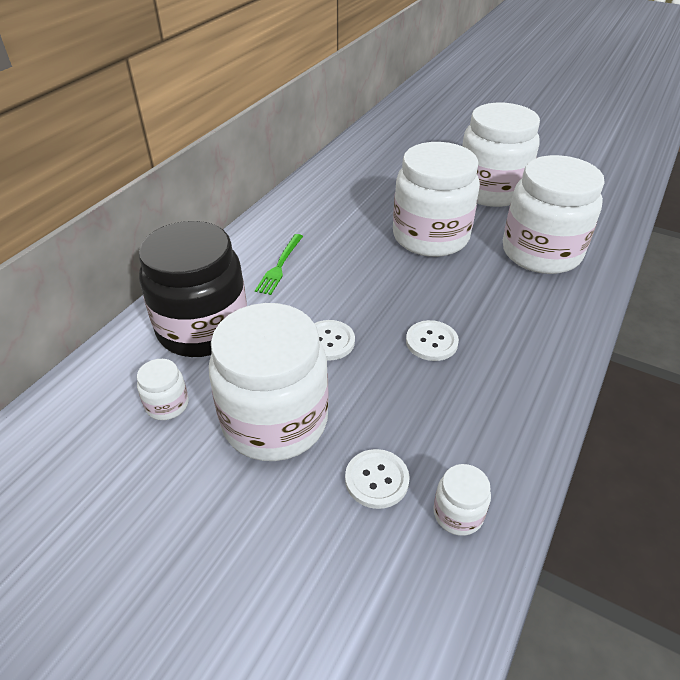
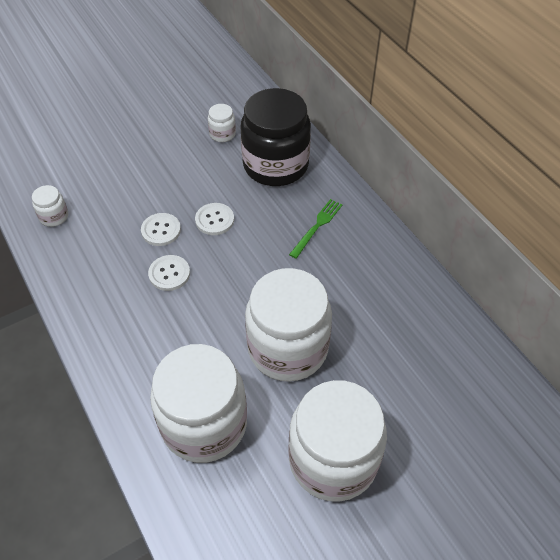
camera: 120 degrees right, 10 degrees up
white jar [209,303,329,461] -> none
green fork [255,234,303,295] -> green fork turned 75 degrees clockwise [289,199,342,259]
white button [345,449,410,509] -> white button moved to [141,213,181,246]

